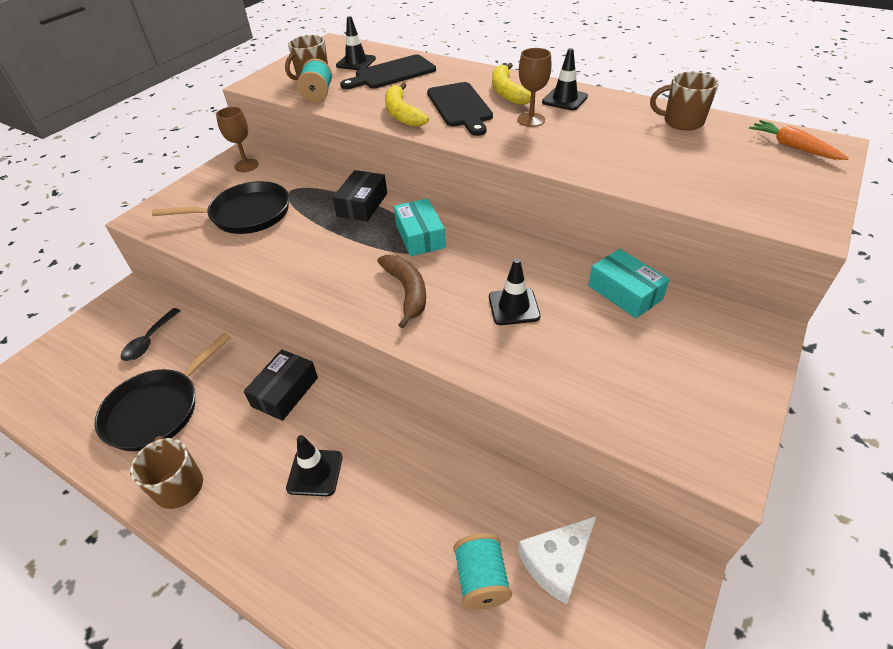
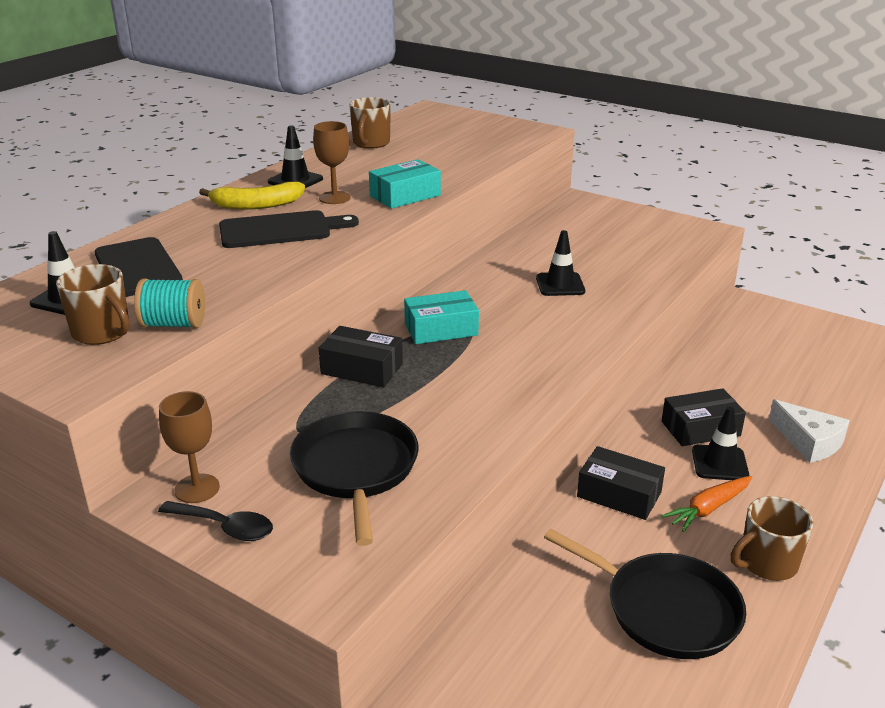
camera: 90 degrees left, 15 degrees down
black spoon [121,308,181,361] -> black spoon moved to [158,501,273,541]
brown banana [377,255,426,328] -> none
yellow banana [385,82,429,127] -> none
turquoise spool [453,533,512,610] -> none
white cheese [518,516,597,605] -> white cheese moved to [769,399,850,463]
turquoise box [588,249,670,318] -> turquoise box moved to [369,159,441,209]
orange carrot [749,120,849,160] -> orange carrot moved to [662,476,752,532]
none -> black box [662,388,746,446]

